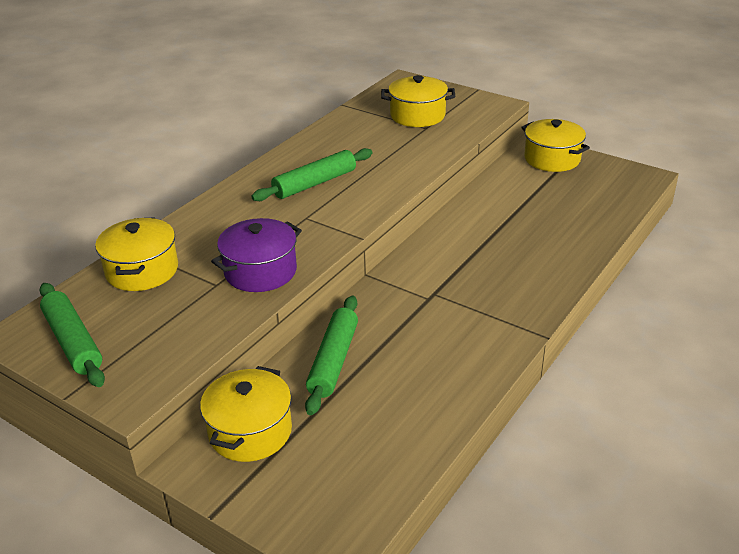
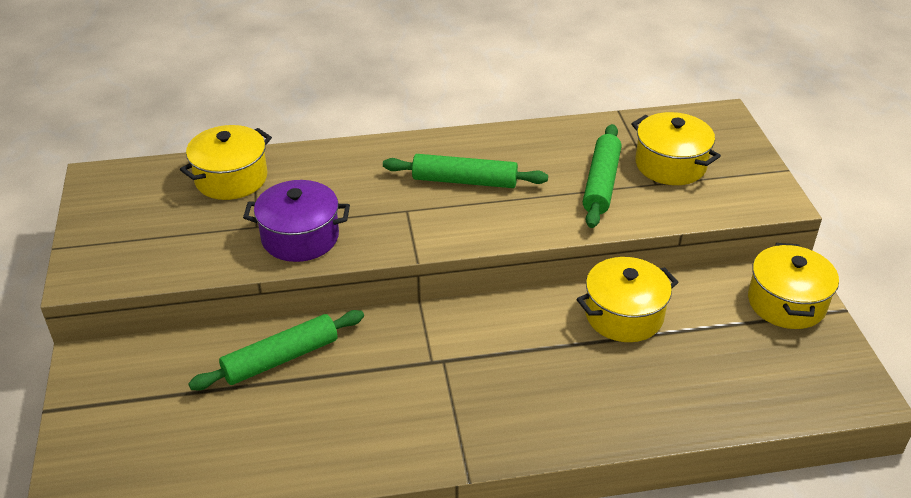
camera: 45 degrees right, 5 degrees up
green rolling pin [40,283,105,387] -> green rolling pin moved to [583,124,621,228]
yellow pot [200,366,292,462] -> yellow pot moved to [577,257,679,342]

